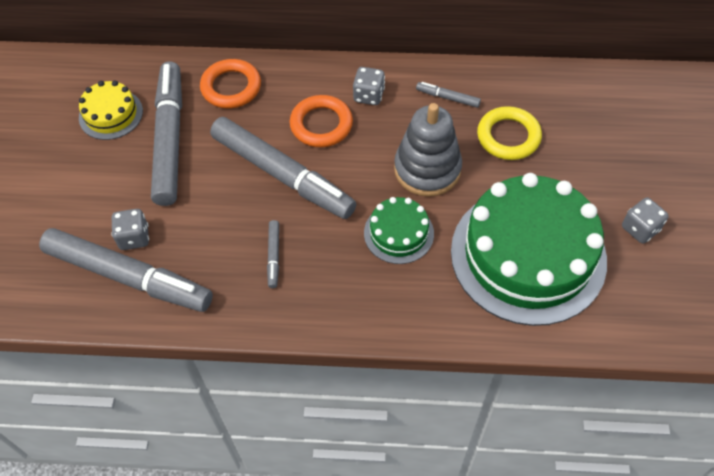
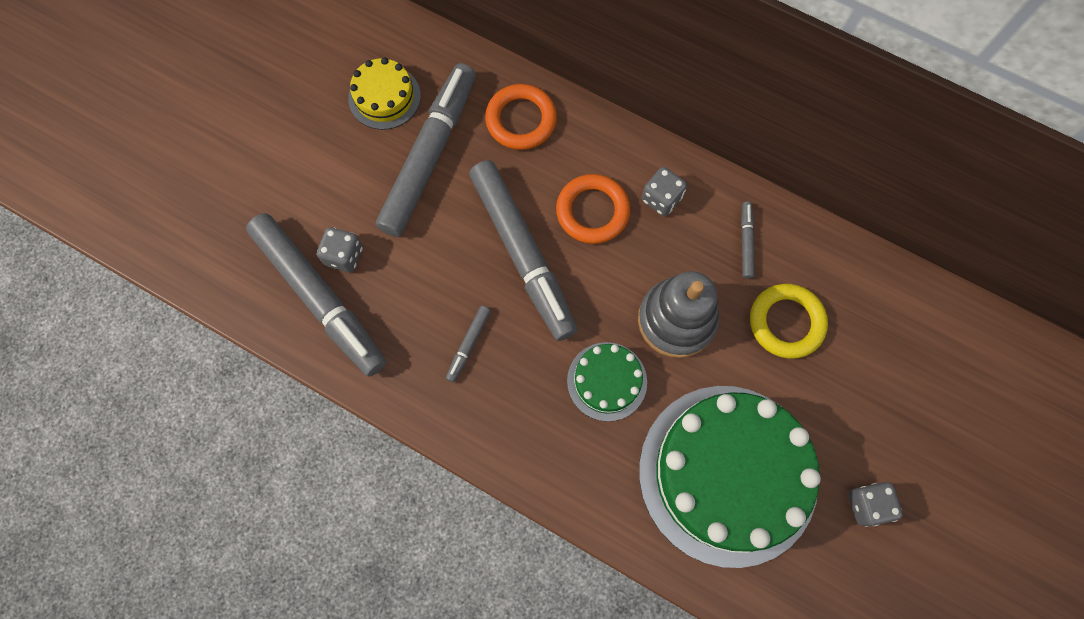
camera: 25 degrees right, 15 degrees up
grey marker [416,82,481,108] -> grey marker turned 45 degrees clockwise [741,202,755,279]

